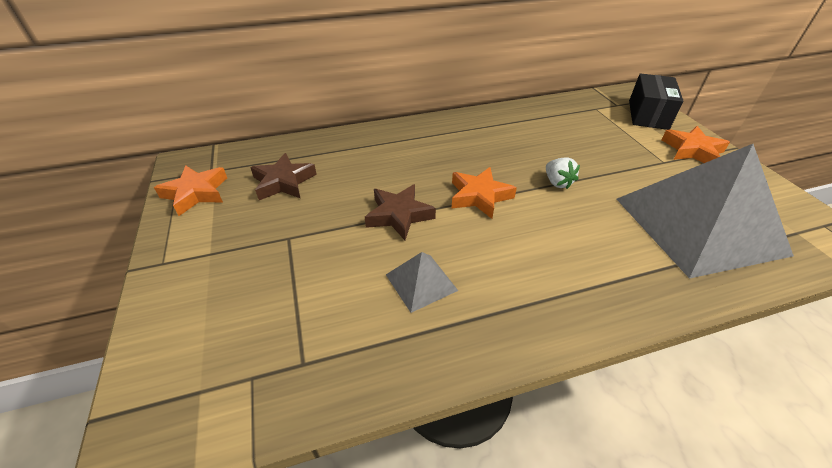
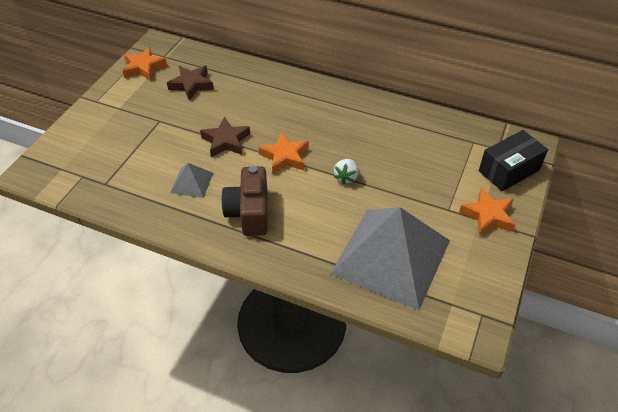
camera: 40 degrees right, 5 degrees up
none -> brown camera [221,166,268,236]

